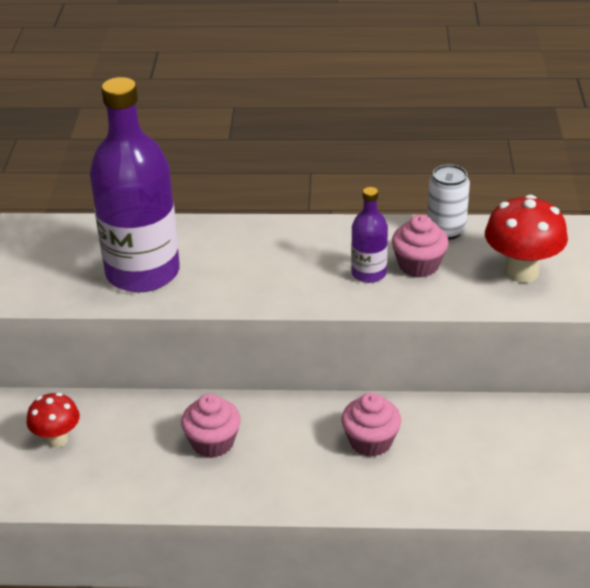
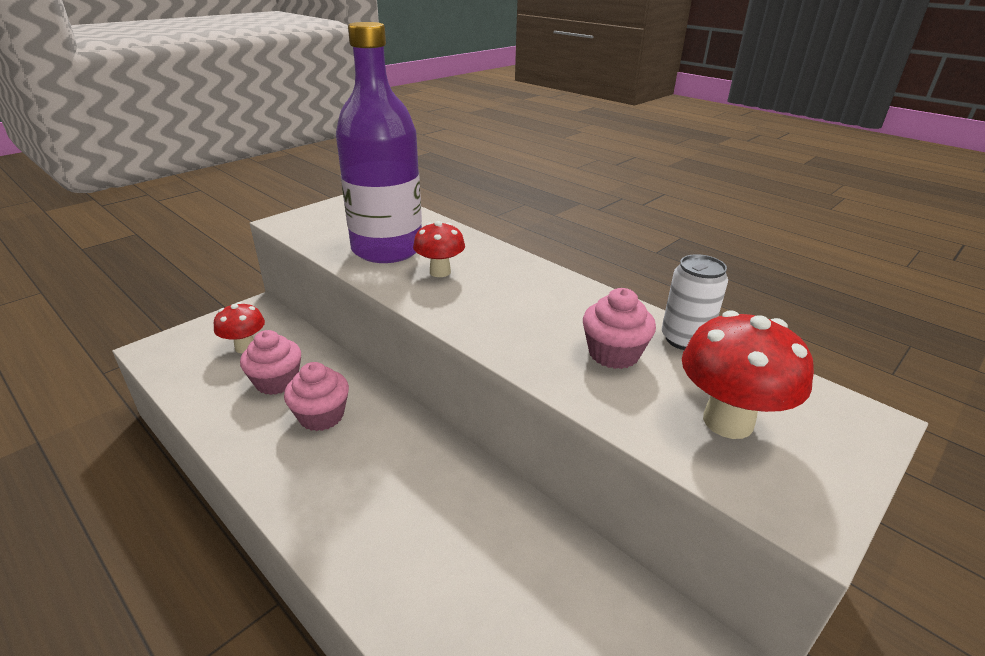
camera: 40 degrees right, 5 degrees down
pink cupcake [341,393,401,457] -> pink cupcake moved to [240,330,301,395]
purple bottle [351,187,388,283] -> none
none -> red mushroom [413,221,465,277]

